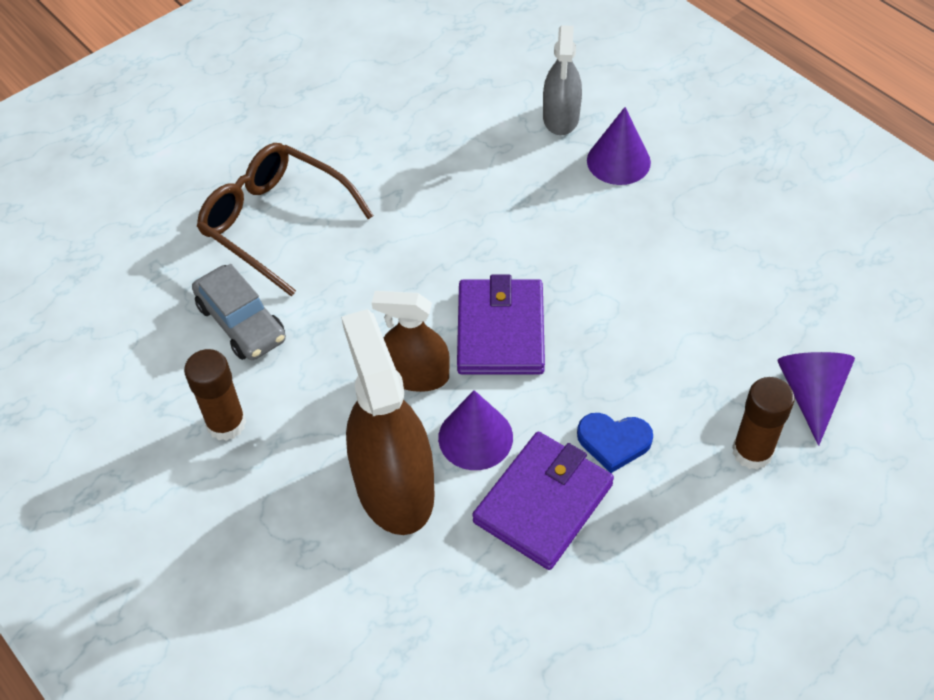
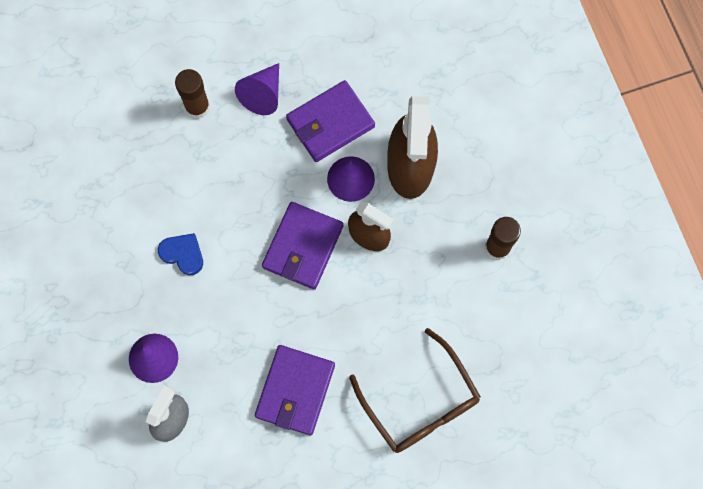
camera: 160 degrees left, 20 degrees up
grey car [192,264,286,360] -> none
blue heart [577,413,653,473] -> blue heart moved to [158,233,203,275]
purple cone [777,352,855,446] -> purple cone moved to [235,63,279,115]
none -> purple wallet [255,345,335,435]

